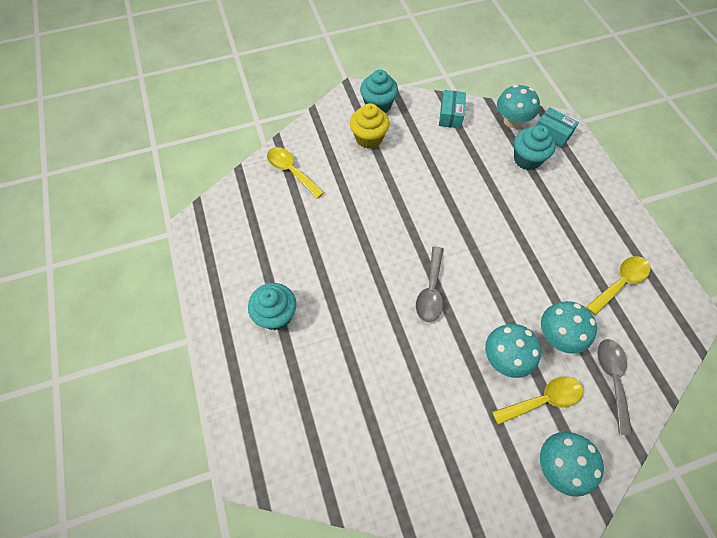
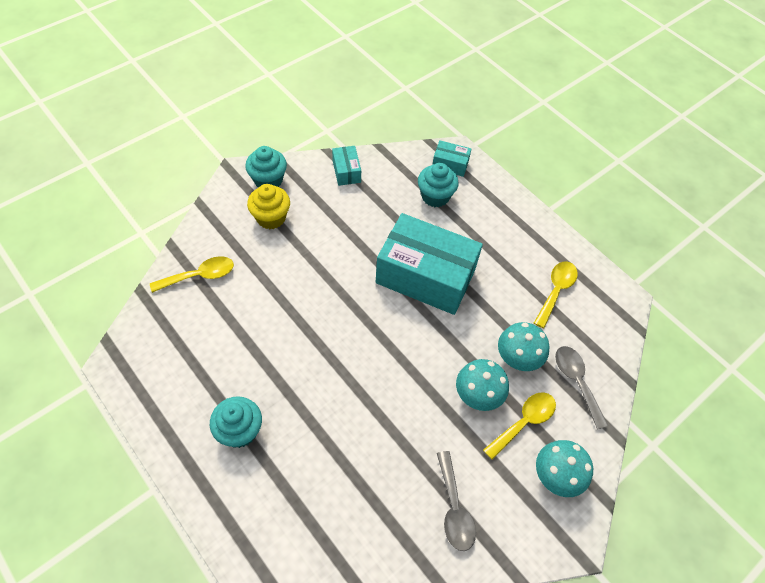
camera: 25 degrees left, 5 degrees down
yellow spoon [267,147,324,199] -> yellow spoon turned 135 degrees clockwise [150,256,234,293]
grey spoon [416,246,444,322] -> grey spoon moved to [437,451,476,551]
turquoise mushroom [497,85,540,128] -> none
none -> turquoise box [376,213,483,315]

